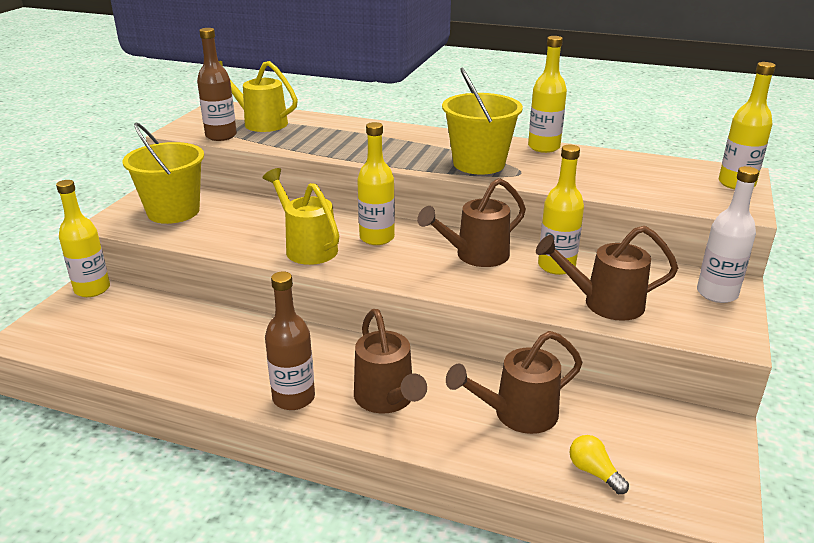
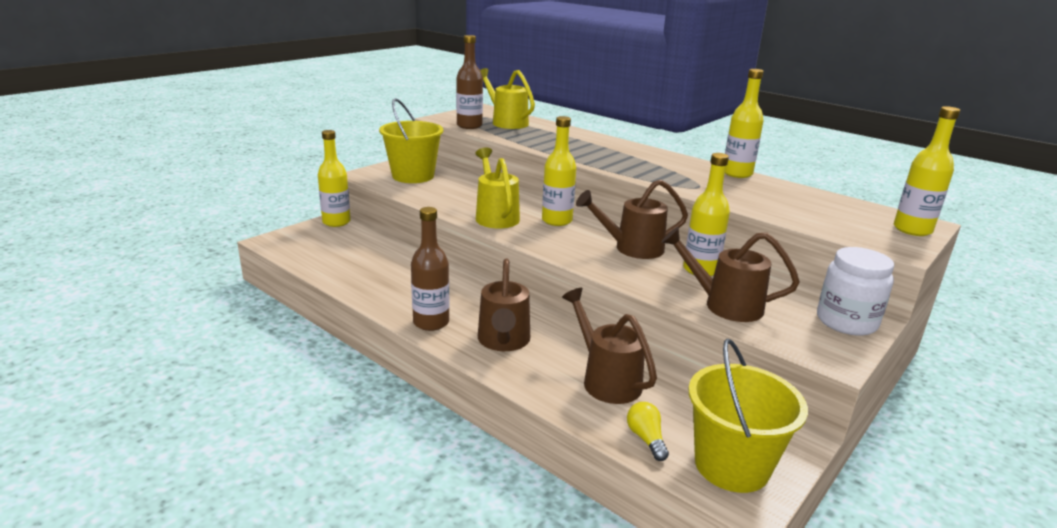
camera: 20 degrees right, 5 degrees down
yellow bucket [442,68,523,174] -> yellow bucket moved to [688,338,808,493]
brown watering can [446,331,582,434] -> brown watering can turned 60 degrees clockwise [562,288,657,404]
white bottle [697,166,759,303] -> white jar [817,247,894,336]

